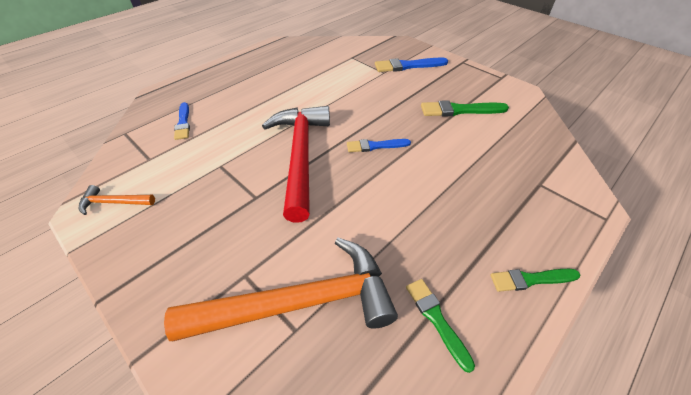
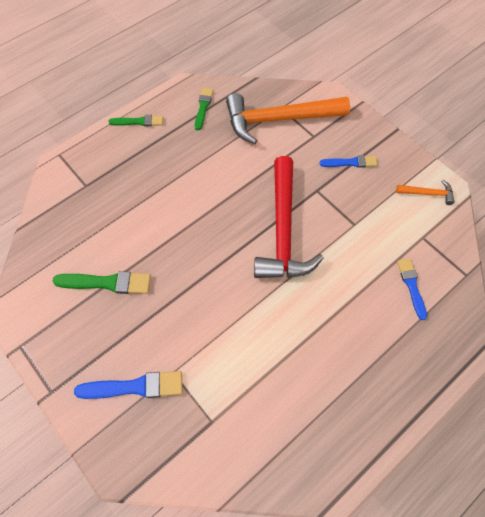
camera: 175 degrees left, 15 degrees up
blue brush [347,139,411,152] -> blue brush moved to [320,155,378,168]
green brush [406,279,475,373] -> green brush turned 150 degrees counterclockwise [195,88,213,130]

